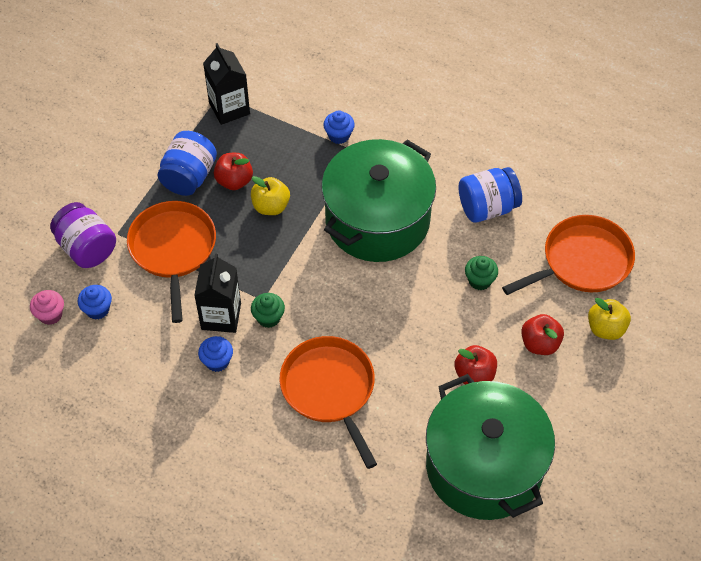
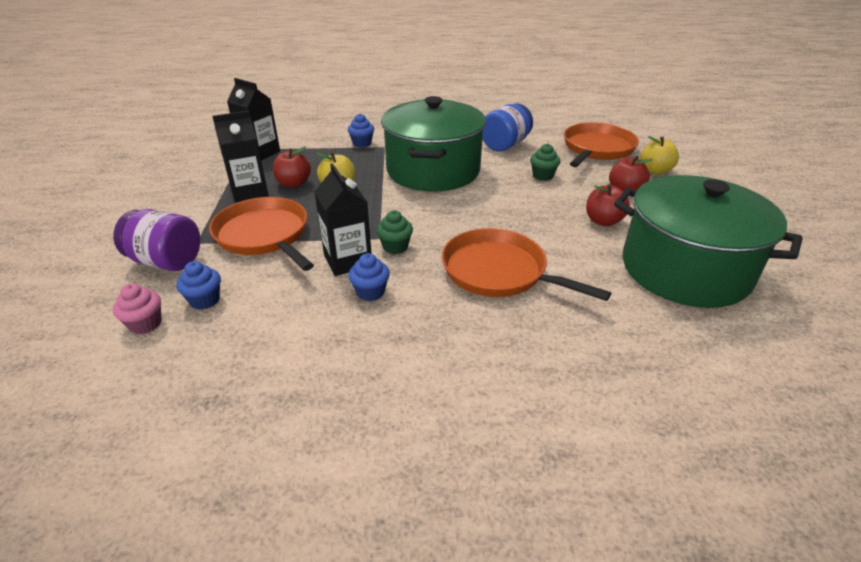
camera: 30 degrees left, 20 degrees down
blue jar [157,131,217,196] -> black carton [212,111,268,203]

